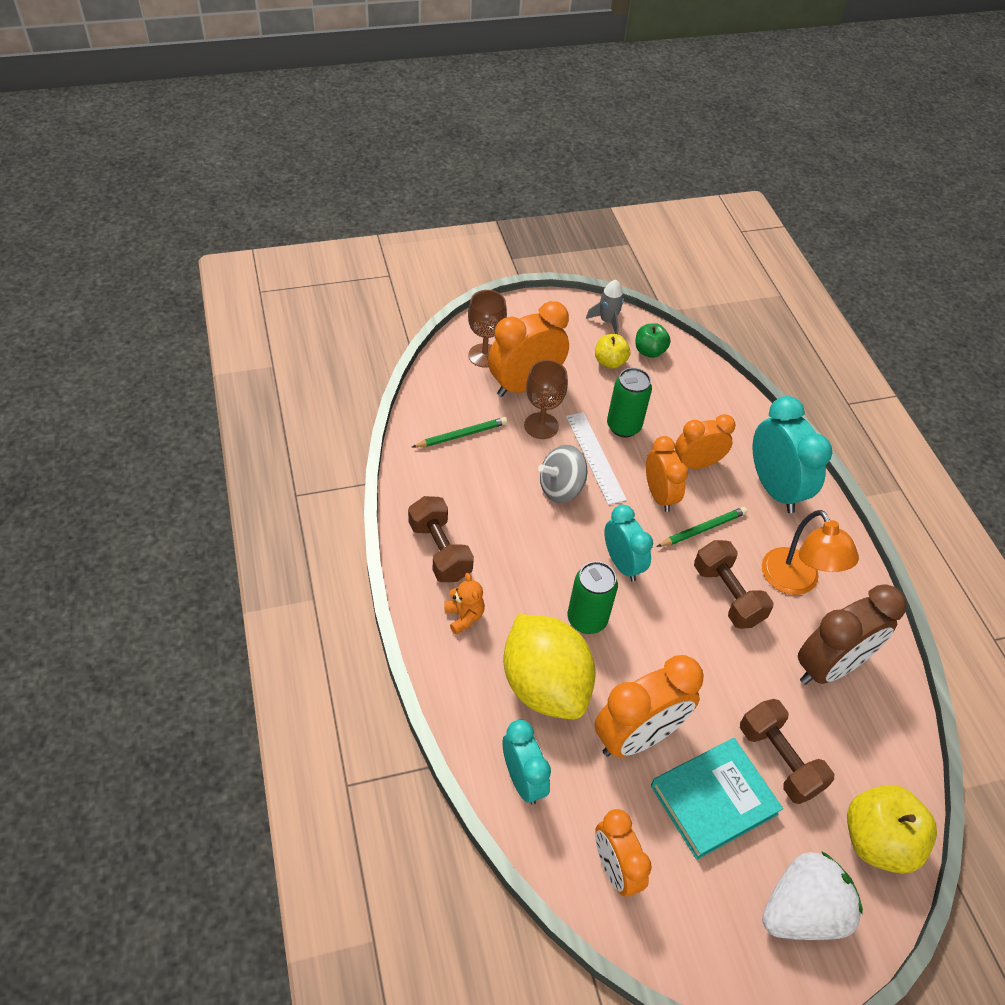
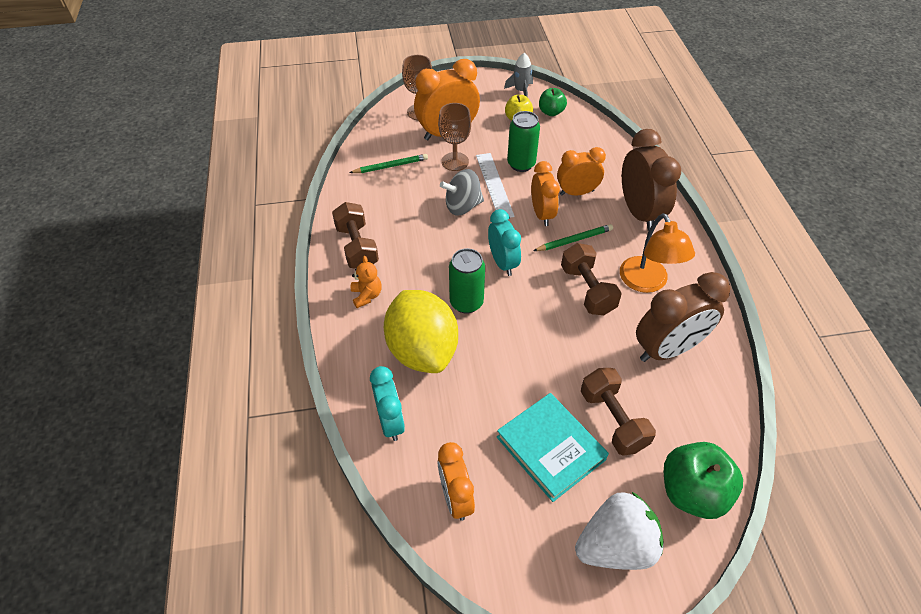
camera: 10 degrees right, 0 degrees up
orange clock [594,655,704,757] -> none
turquoise book [651,738,783,860] -> turquoise book turned 75 degrees clockwise [497,393,609,502]
turquoise clock [753,396,832,513] -> brown clock [622,129,681,231]
yellow apple [847,785,937,874] -> green apple [664,442,743,519]

